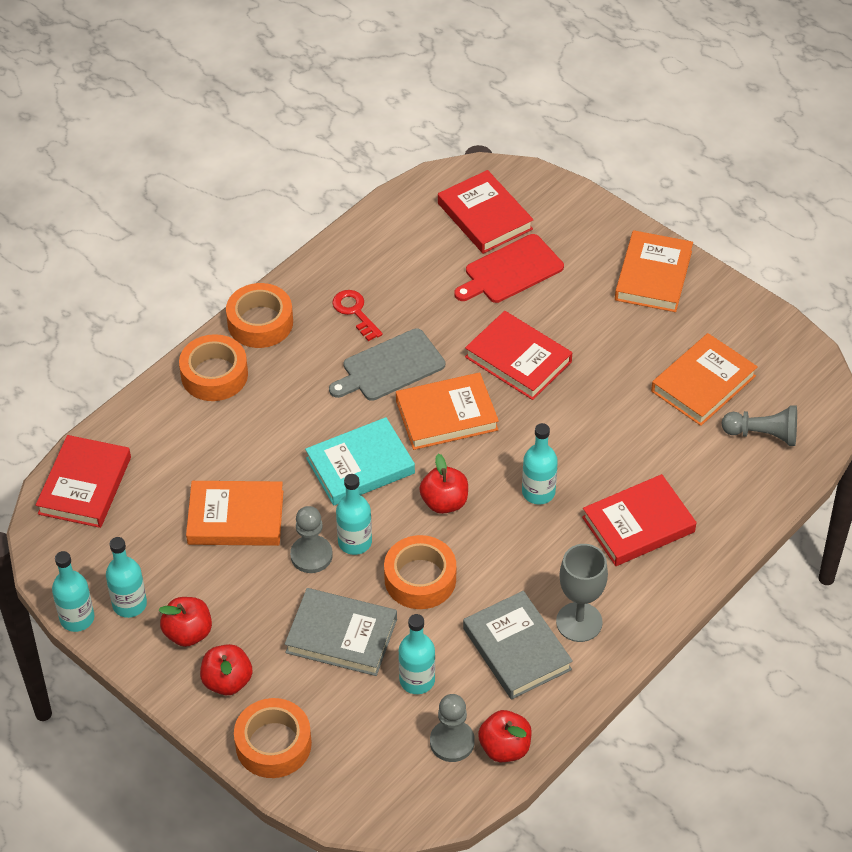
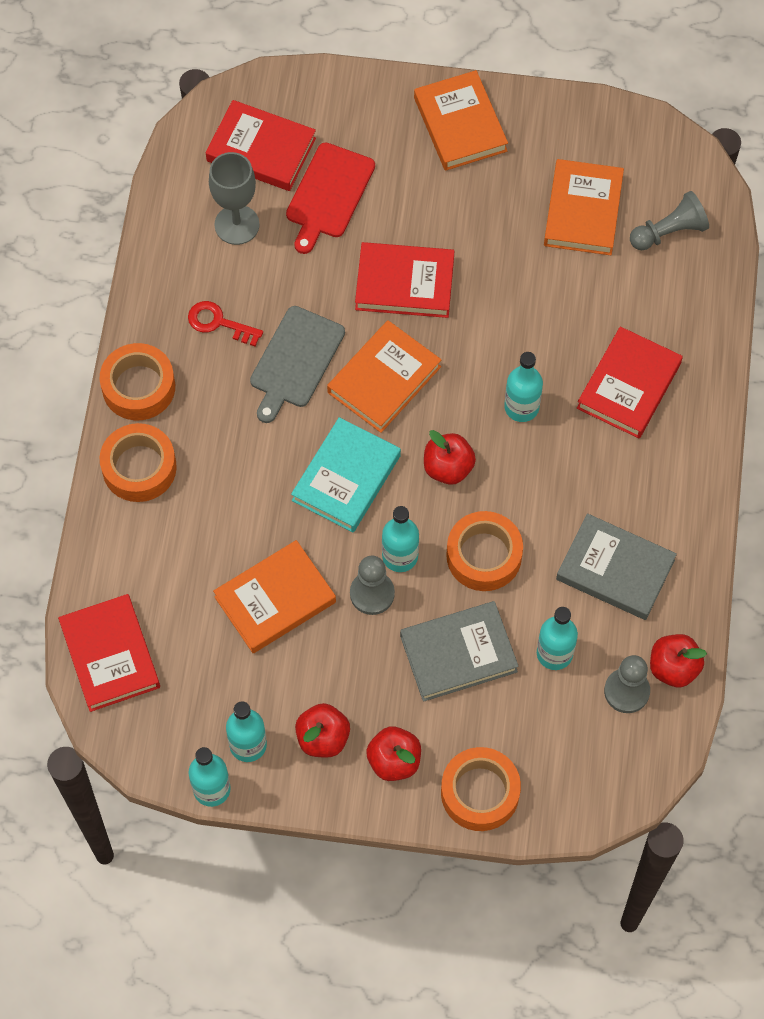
camera: 35 degrees left, 15 degrees up
grey goblet [556,544,608,642] -> grey goblet moved to [209,152,260,245]

